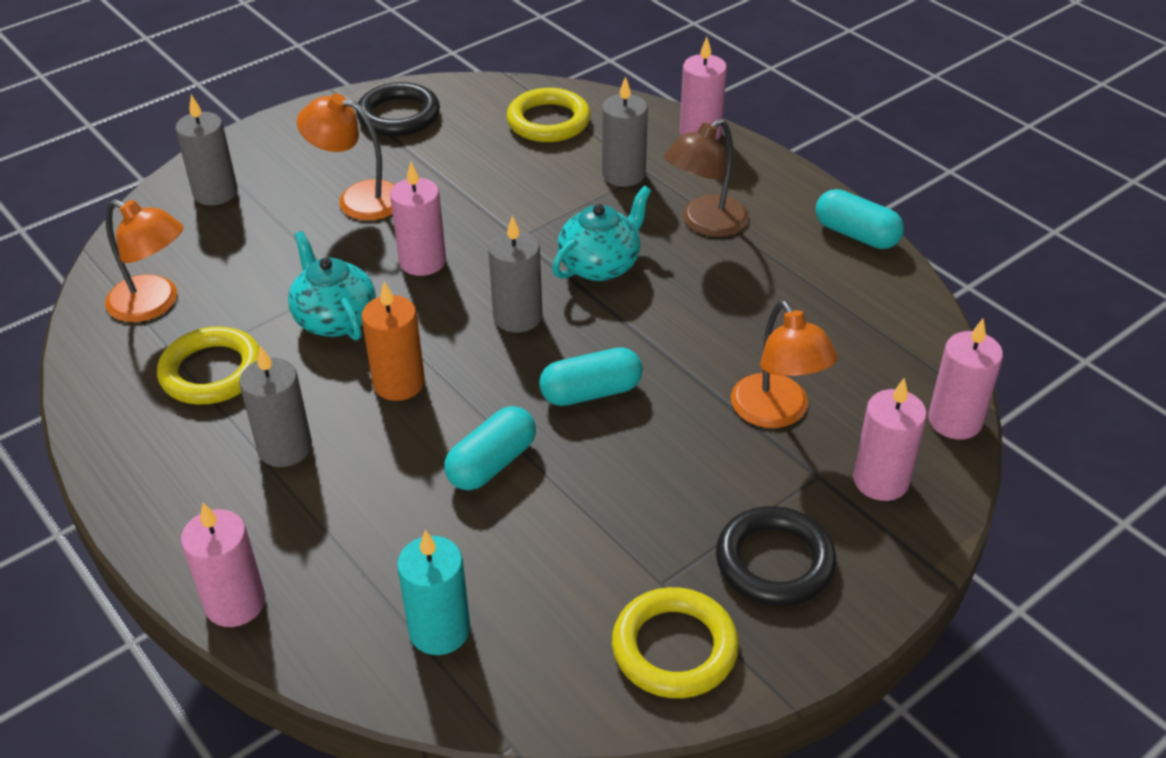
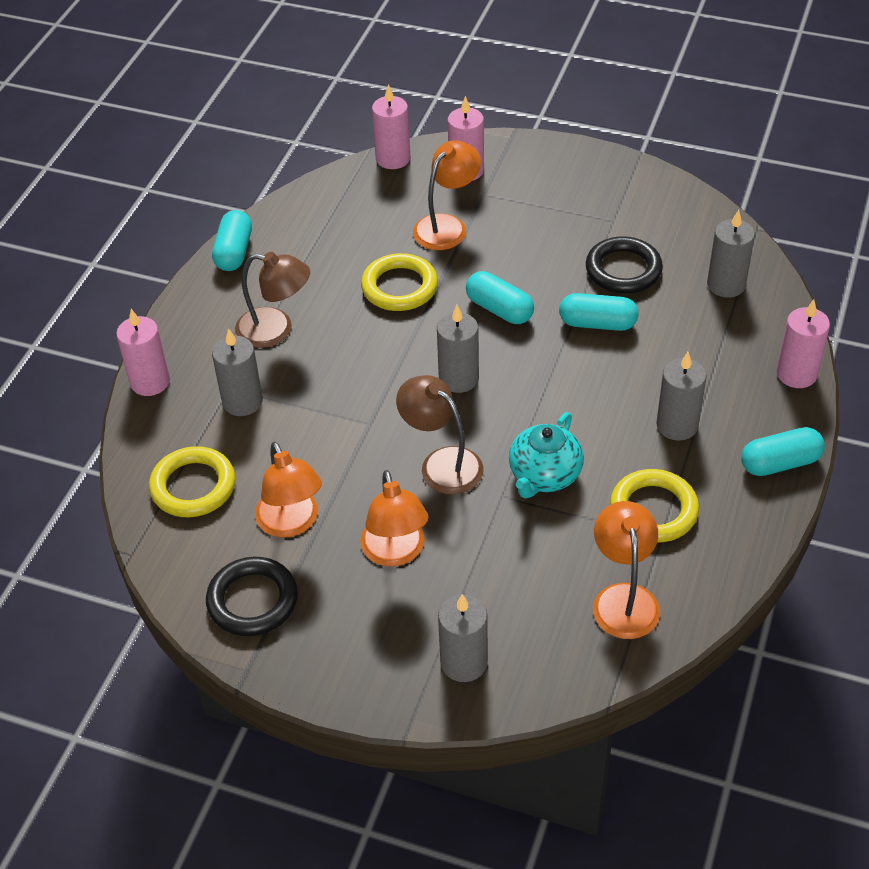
camera: 120 degrees left, 5 degrees up
orange candle [362,282,425,401] -> none
pink candle [390,162,446,276] -> brown lamp [396,375,484,494]
turquoise candle [397,530,470,655] -> grey candle [707,210,755,298]
turquoise teapot [552,186,651,281] -> none
yellow ring [612,587,739,698] -> yellow ring moved to [361,253,438,311]
black ring [716,506,837,606] -> black ring moved to [586,236,663,294]
none -> orange lamp [255,442,322,538]
none -> turquoise capsule [741,427,825,476]

